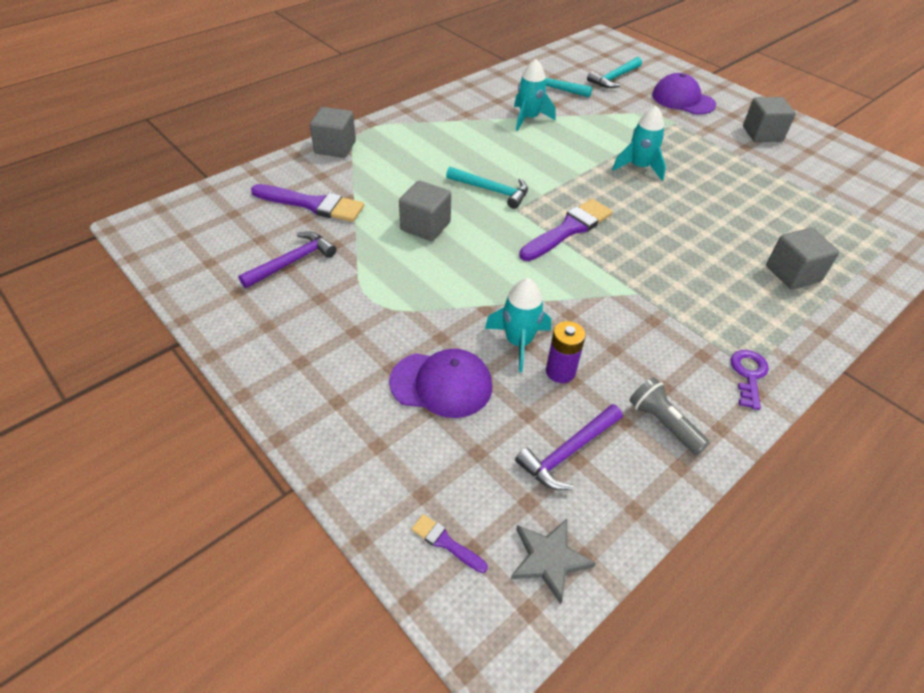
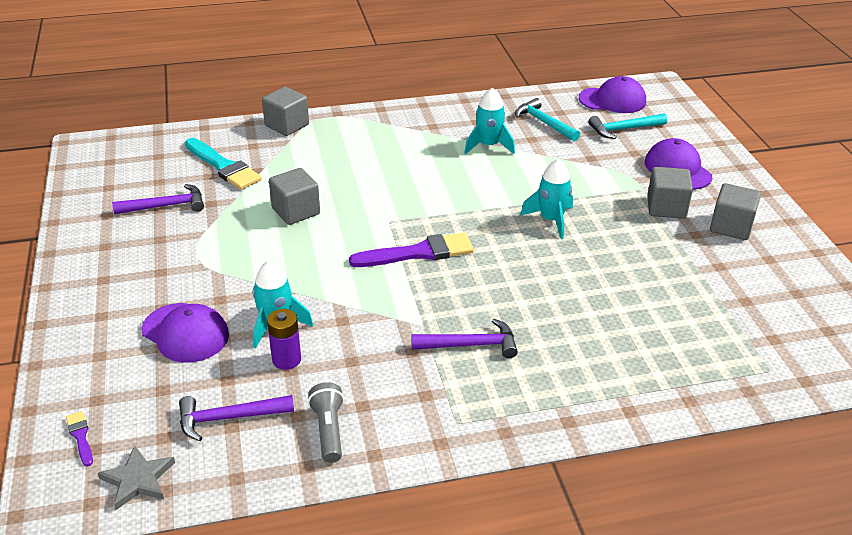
camera: 30 degrees right, 10 degrees down
purple brush [251,184,364,222] -> turquoise brush [185,138,262,190]
turquoise hammer [446,167,528,209] -> none
purple key [731,350,769,410] -> none
grey cube [766,228,839,290] -> grey cube moved to [647,167,693,219]
none -> purple hammer [411,319,518,358]
none -> purple cap [579,76,646,113]

